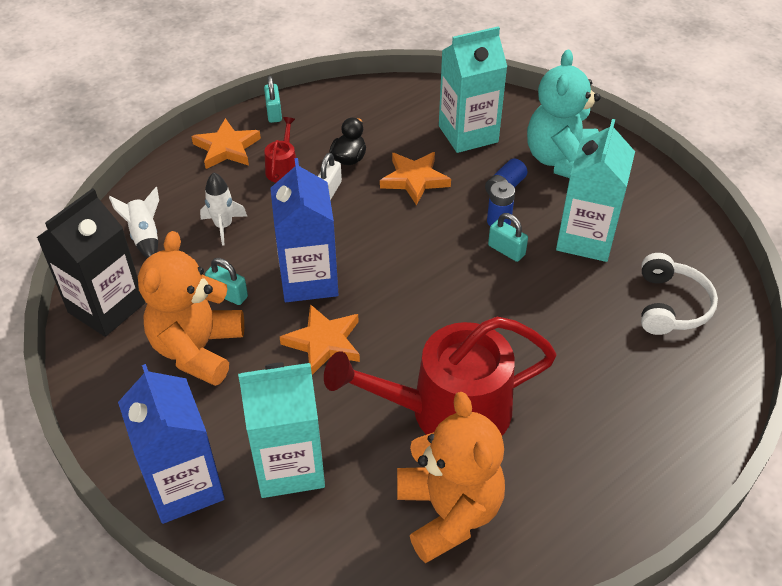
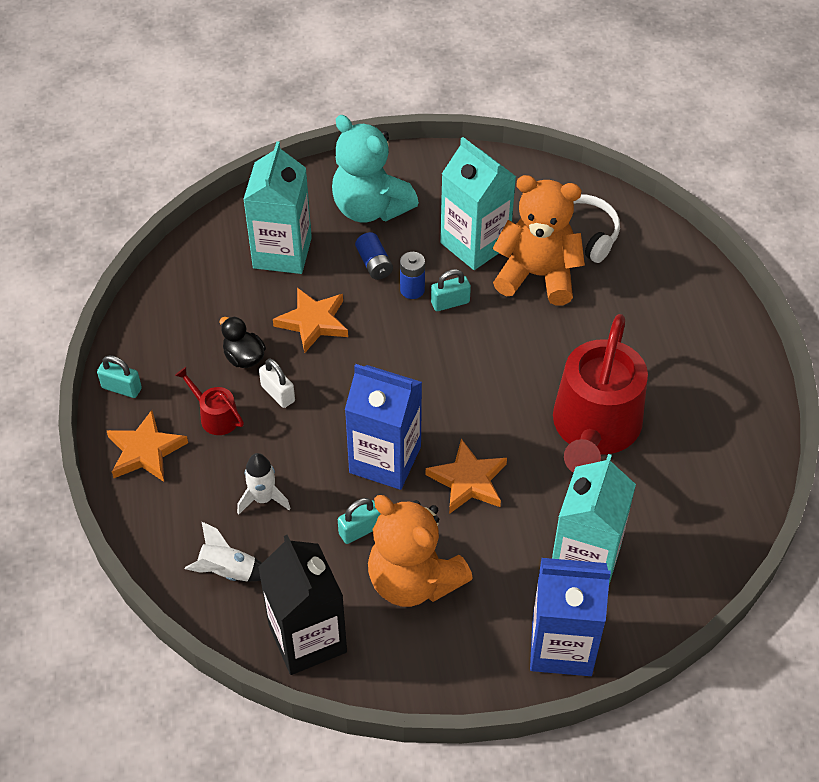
camera: 60 degrees left, 5 degrees up
orange teddy bear [397,392,505,563] -> orange teddy bear moved to [492,175,585,306]

